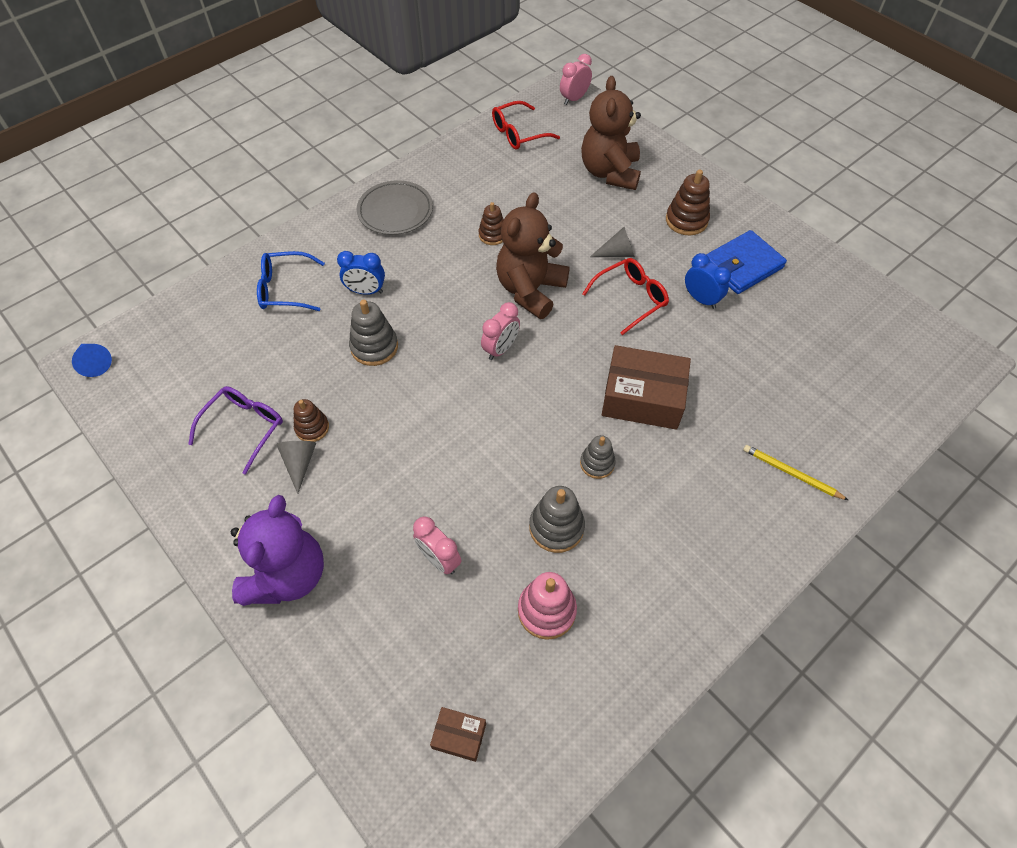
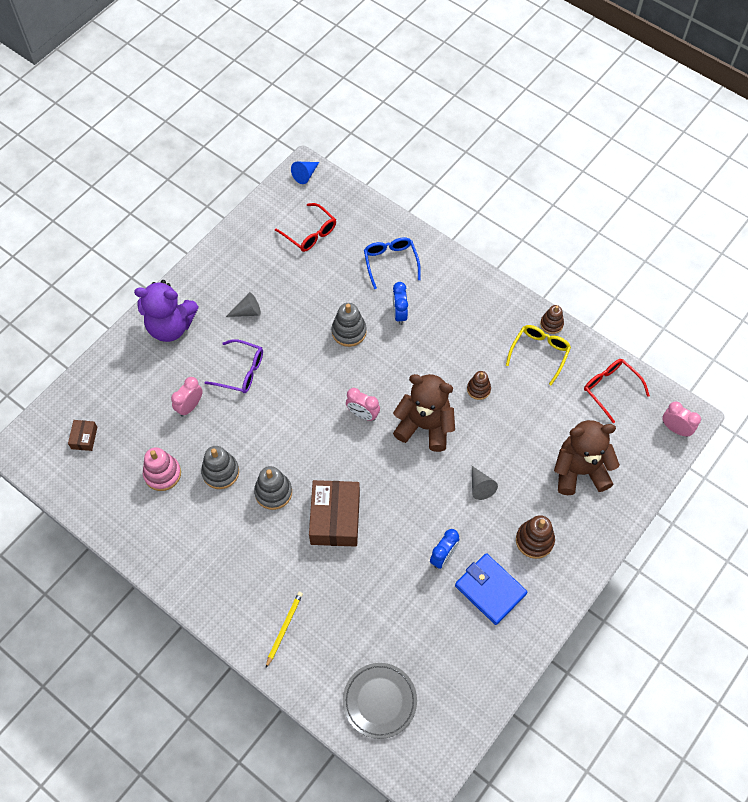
camera: 80 degrees right, 5 degrees up
purple glasses [188,386,283,475] -> purple glasses moved to [204,339,263,393]
brown stacking toy [294,399,329,442] -> brown stacking toy moved to [540,305,564,334]
grey plate [357,180,433,235] -> grey plate moved to [343,663,417,739]
grey stacking toy [580,435,616,479] -> grey stacking toy [254,466,292,510], size x1.51
red glasses [582,258,669,335] -> red glasses moved to [275,203,336,252]
none -> yellow glasses [506,325,571,385]

